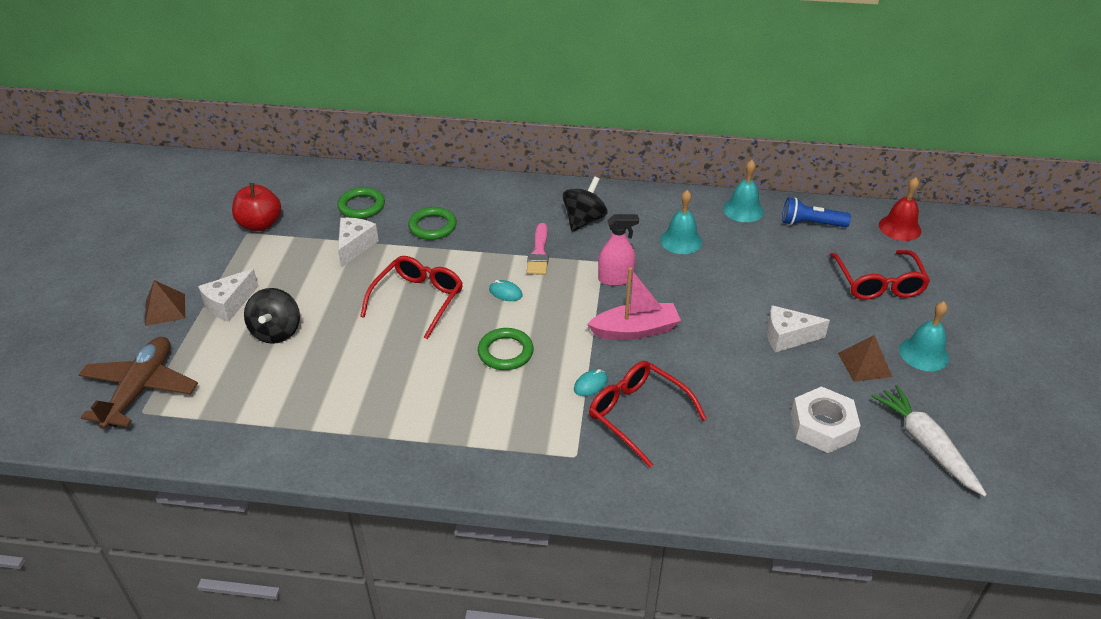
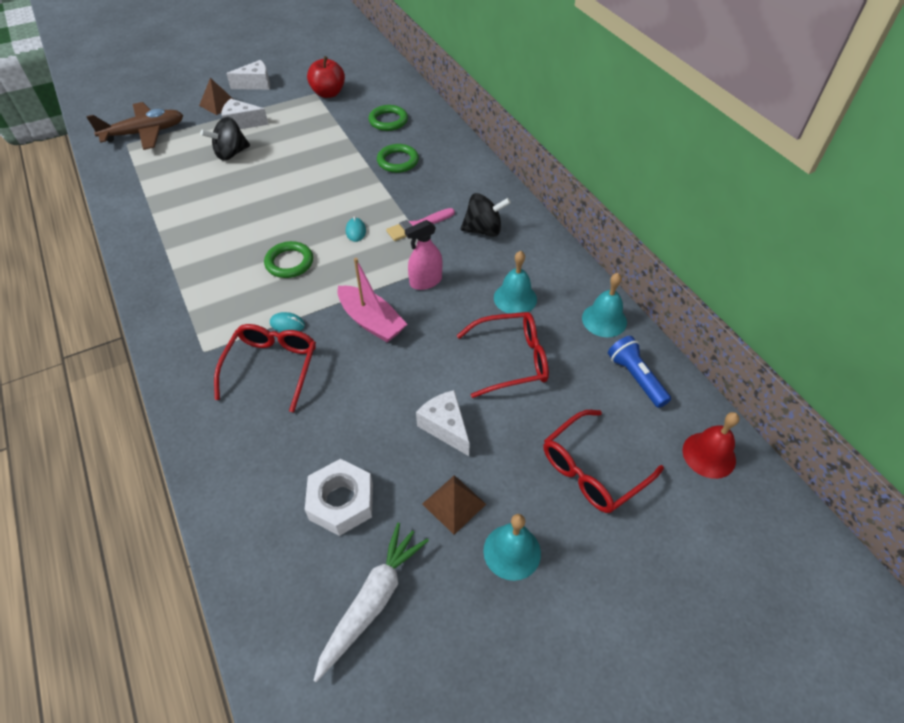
camera: 55 degrees right, 10 degrees up
white cheese [338,218,379,268] -> white cheese moved to [226,60,270,90]
red glasses [360,256,463,340] -> red glasses moved to [456,312,549,398]
pink spray bottle [598,214,639,286] -> pink spray bottle turned 105 degrees clockwise [405,220,442,290]

